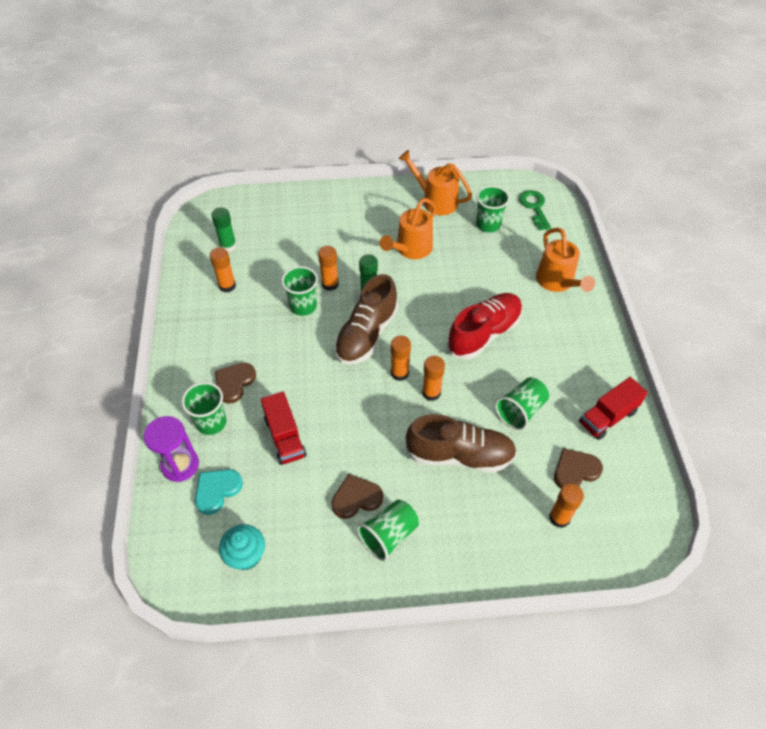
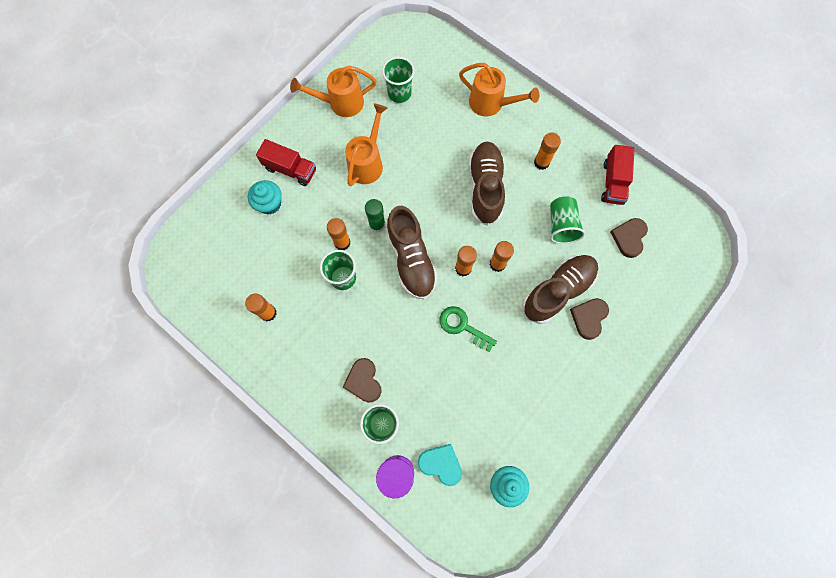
camera: 45 degrees left, 20 degrees up
turquoise heart [195,469,243,515] -> turquoise heart turned 120 degrees clockwise [418,444,462,486]
green glue stick [211,207,237,252] -> none
red truck [261,391,306,465] -> red truck moved to [256,139,316,186]
brown heart [332,474,383,519] -> brown heart moved to [570,298,609,340]
green cup [357,500,419,561] -> none
orange watering can [380,198,437,259] -> orange watering can turned 150 degrees counterclockwise [345,104,387,186]
red shoe [447,293,522,360] -> brown shoe [469,142,505,226]
green key [519,190,551,230] -> green key moved to [439,306,497,352]
orange glue stick [549,484,584,528] -> orange glue stick moved to [534,133,561,170]
none -> turquoise cupcake [248,180,282,215]

